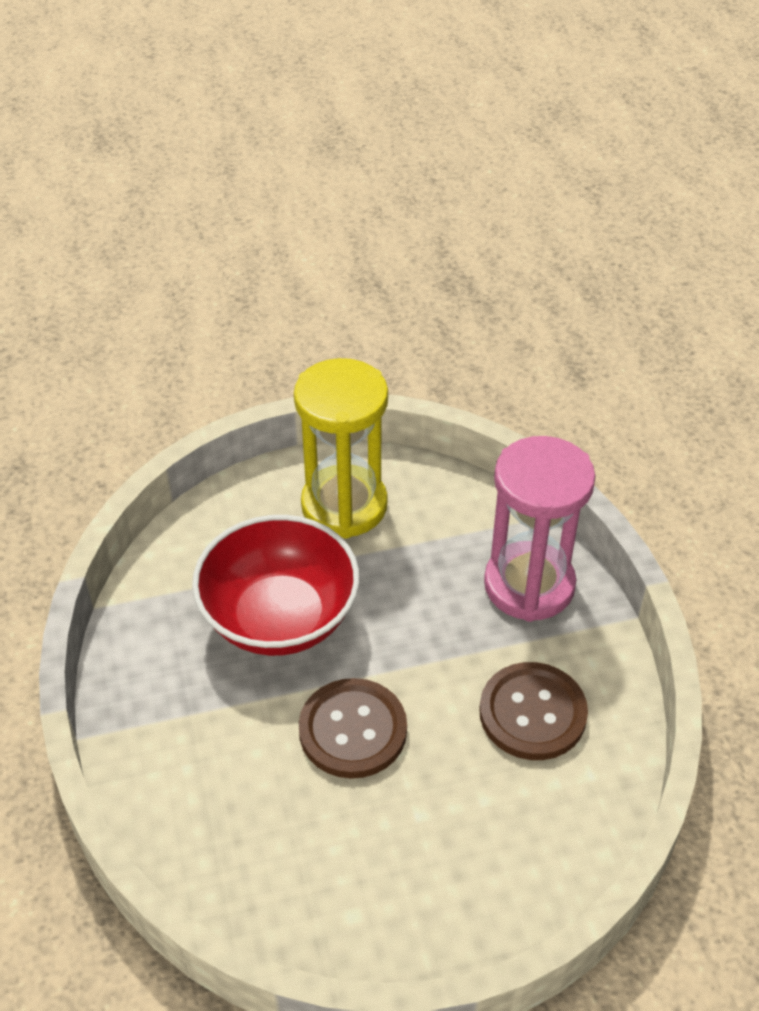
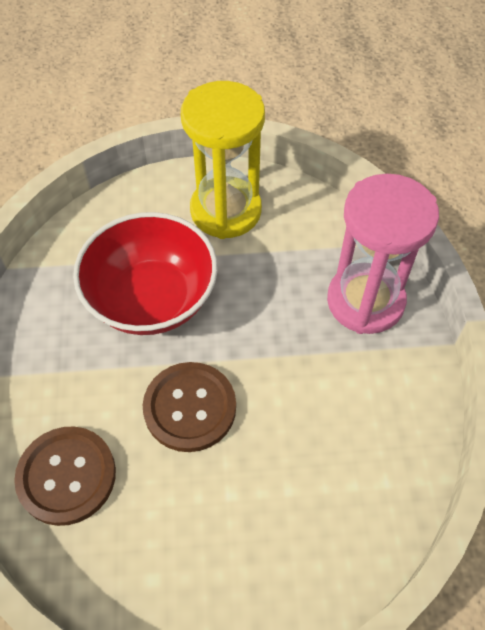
camera: 10 degrees right, 10 degrees up
brown button [479,662,588,760] -> brown button moved to [14,426,116,526]

